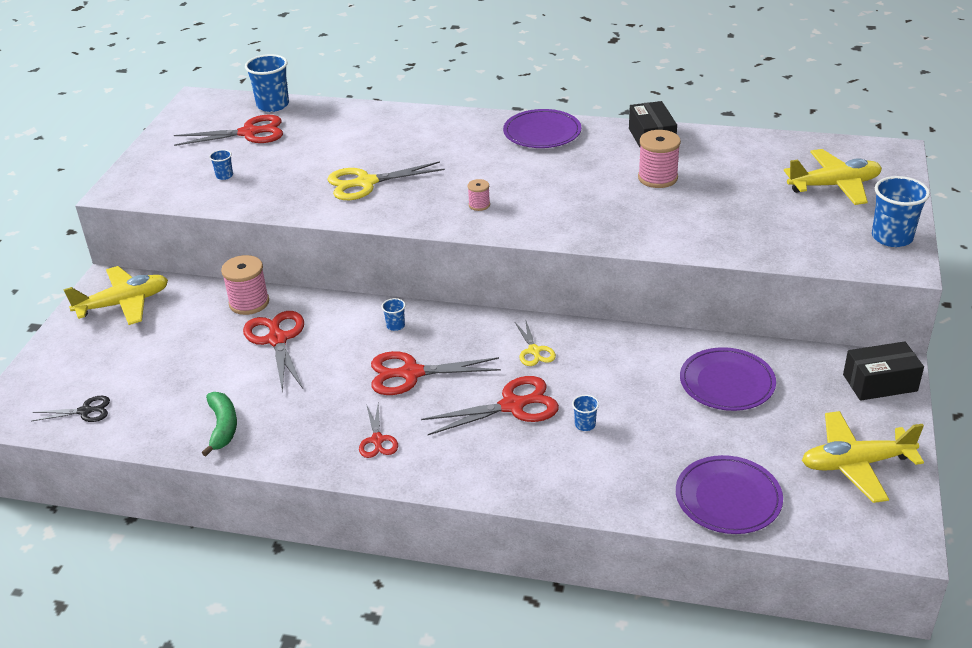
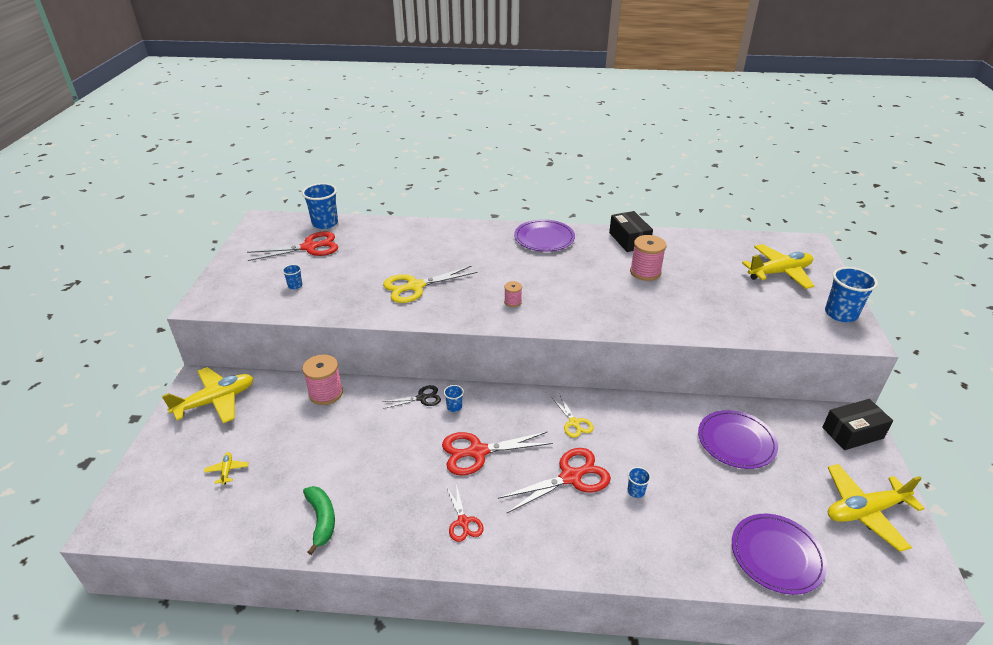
camera: 10 degrees left, 0 degrees up
black scissors [32,396,110,422] -> black scissors moved to [382,385,441,409]
red scissors [243,311,304,393] -> none
none -> yellow plane [204,452,248,485]

